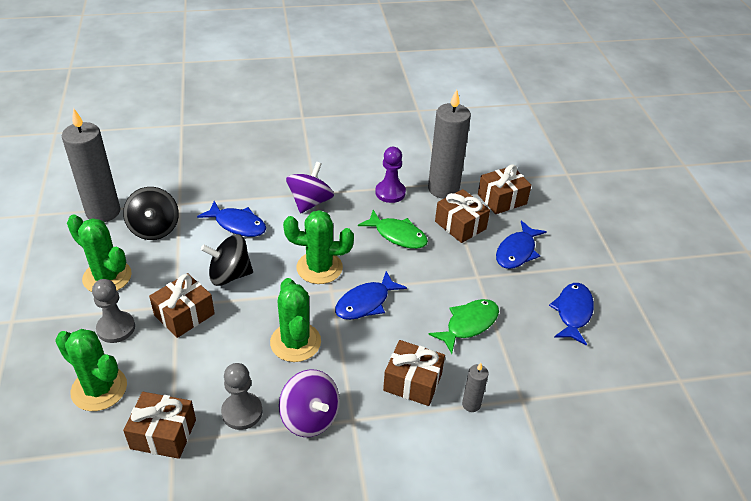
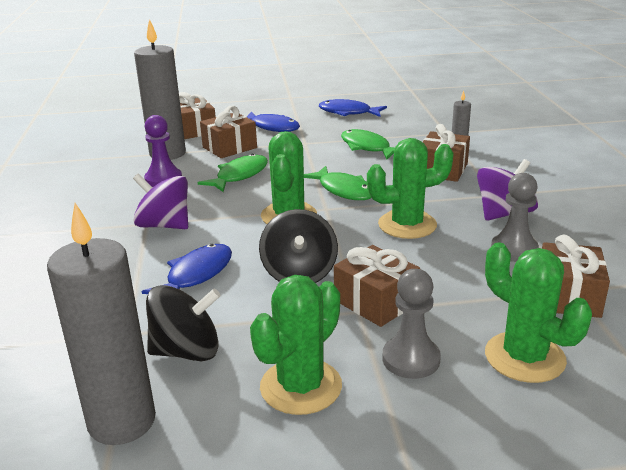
camera: 85 degrees left, 15 degrees down
green cactus [55,329,127,411] -> green cactus turned 75 degrees counterclockwise [485,242,592,383]
blue fish [335,271,407,320] -> green fish [304,166,371,200]

